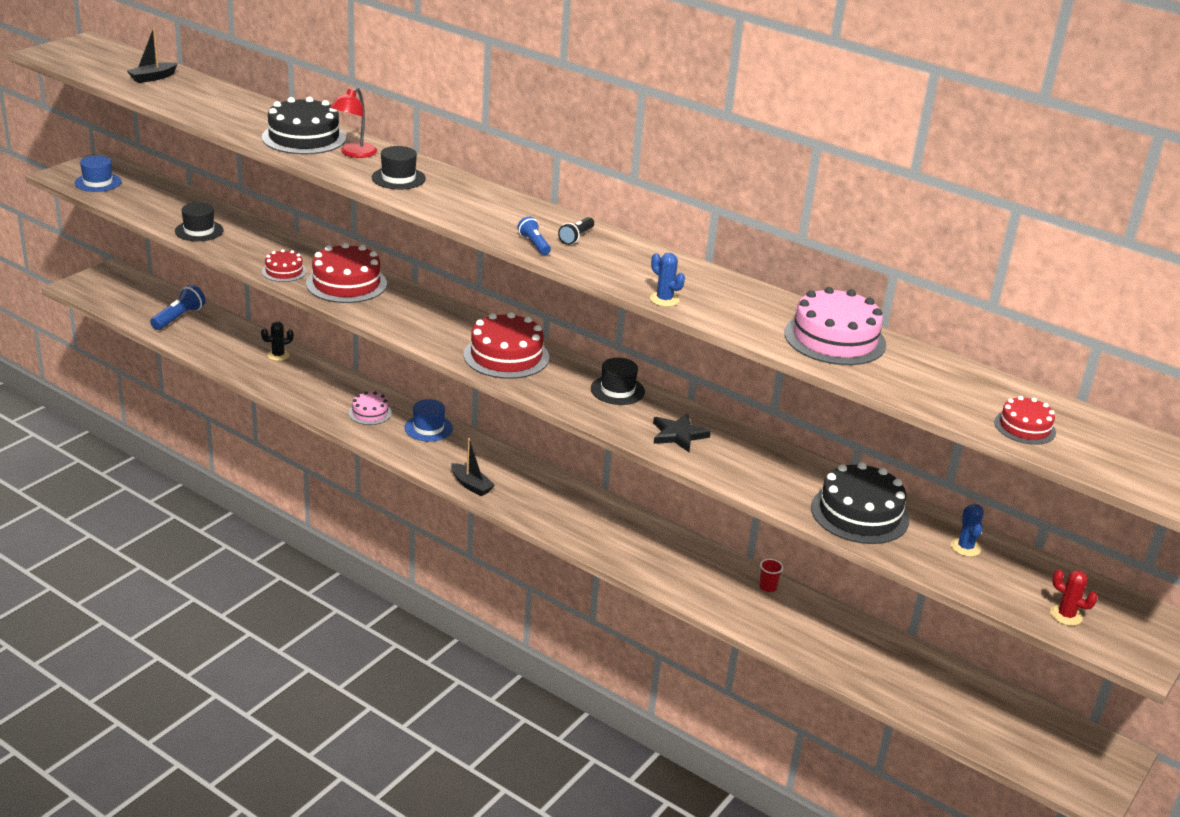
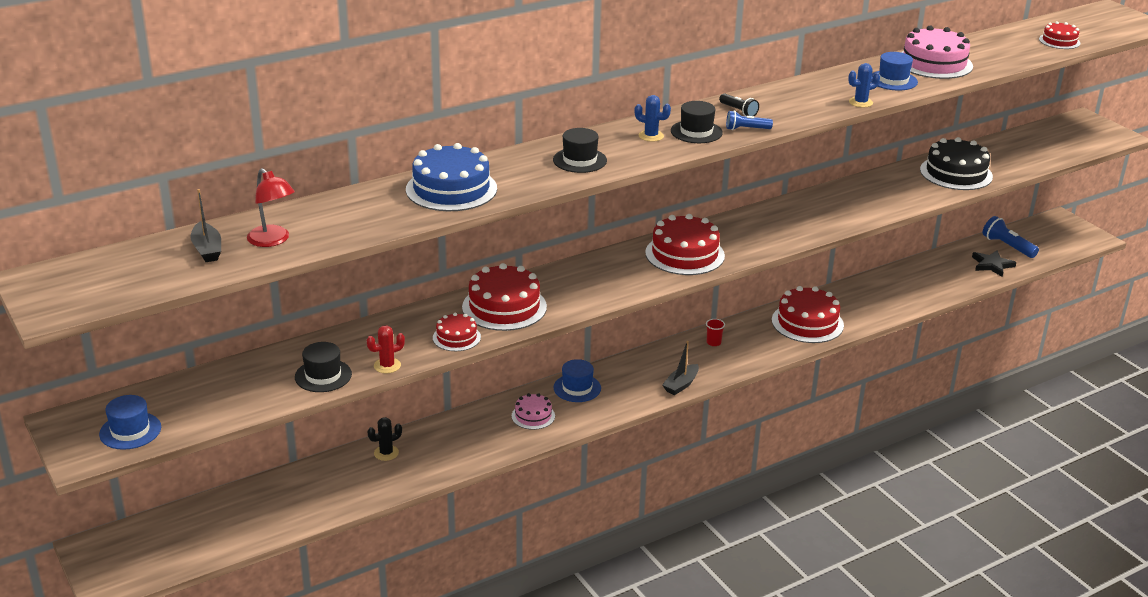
camera: 65 degrees left, 0 degrees up
blue flashlight [150,285,206,330] -> blue flashlight moved to [983,216,1039,258]
black cactus [261,321,294,361] -> black cactus turned 60 degrees clockwise [367,417,402,461]
black cake [262,97,346,155] -> blue cake [406,143,497,211]
red lamp [330,87,377,158] -> red lamp moved to [247,168,295,247]
black boat [451,438,495,496] -> black boat turned 150 degrees clockwise [662,341,699,395]
black hat [591,358,645,405] -> black hat moved to [671,101,723,143]
black star [653,414,711,452] -> black star moved to [972,250,1017,277]
red cup [759,559,783,592] -> red cup moved to [706,319,725,346]
blue cactus [951,504,984,557] -> blue cactus moved to [635,95,671,142]
red cactus [1050,569,1098,626] -> red cactus moved to [366,325,405,373]
none -> red cake [772,286,844,343]
none -> blue hat [871,52,918,90]

